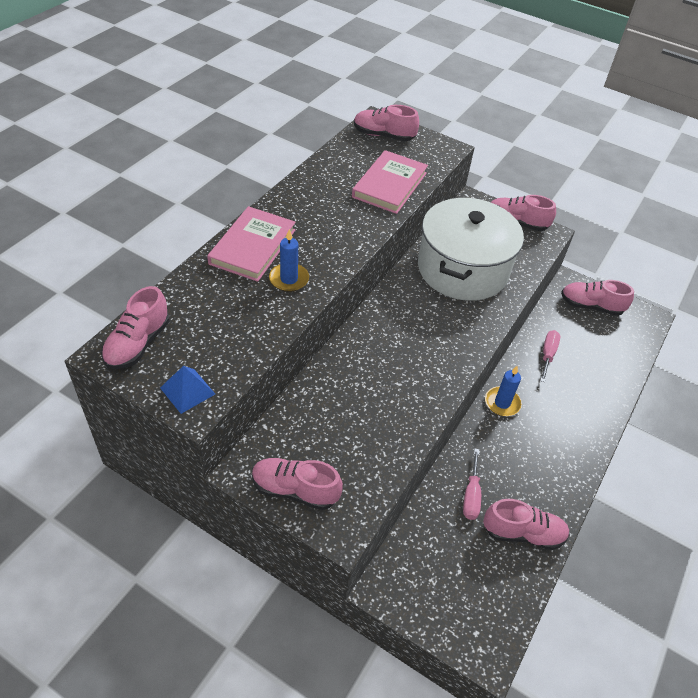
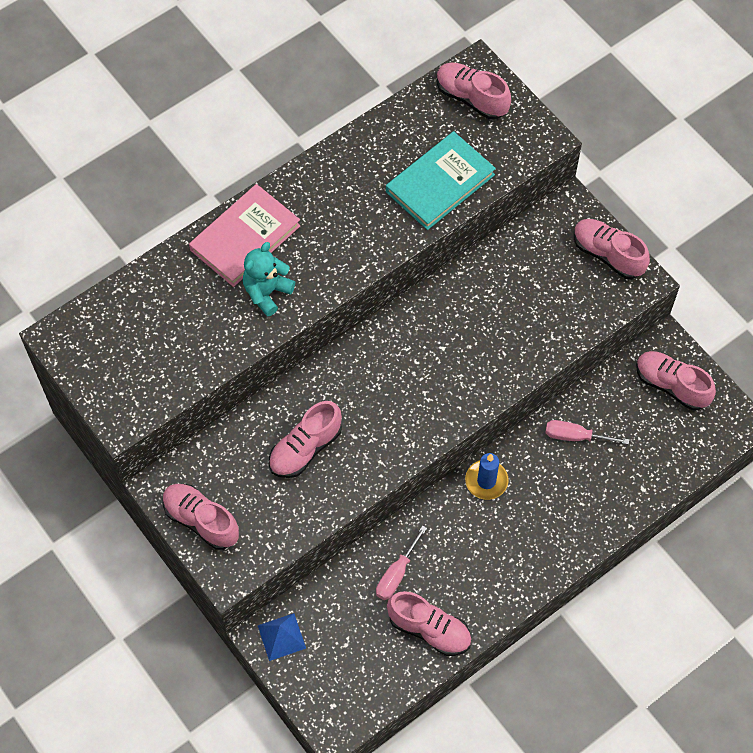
camera: 25 degrees right, 15 degrees up
pink shoe [101,286,170,369] -> pink shoe moved to [269,401,342,478]
blue pyramid [160,366,215,414] -> blue pyramid moved to [258,613,306,661]
blue candle [269,229,309,292] -> turquoise teddy bear [243,242,295,316]
pink book [352,150,428,214] -> turquoise book [386,131,496,230]
white pot [418,198,524,301] -> none
pink screwdriver [540,330,560,382] -> pink screwdriver turned 120 degrees counterclockwise [546,420,629,445]

